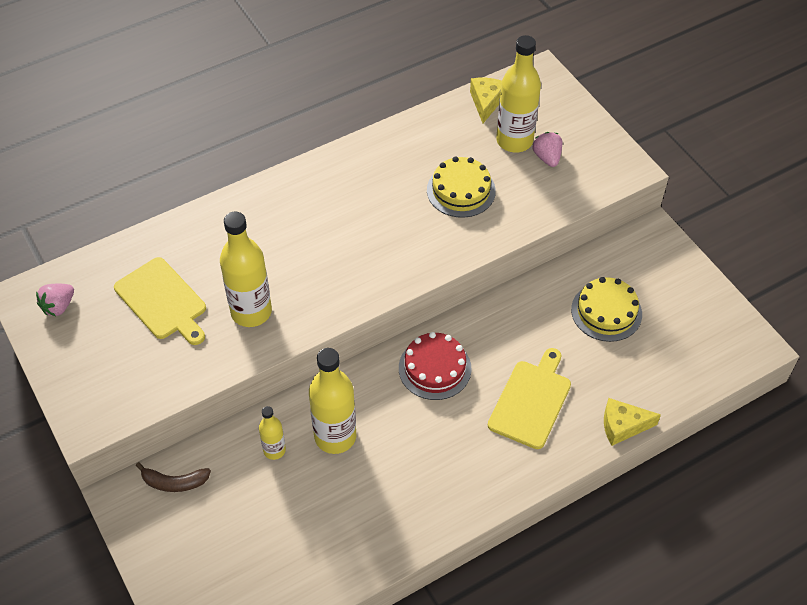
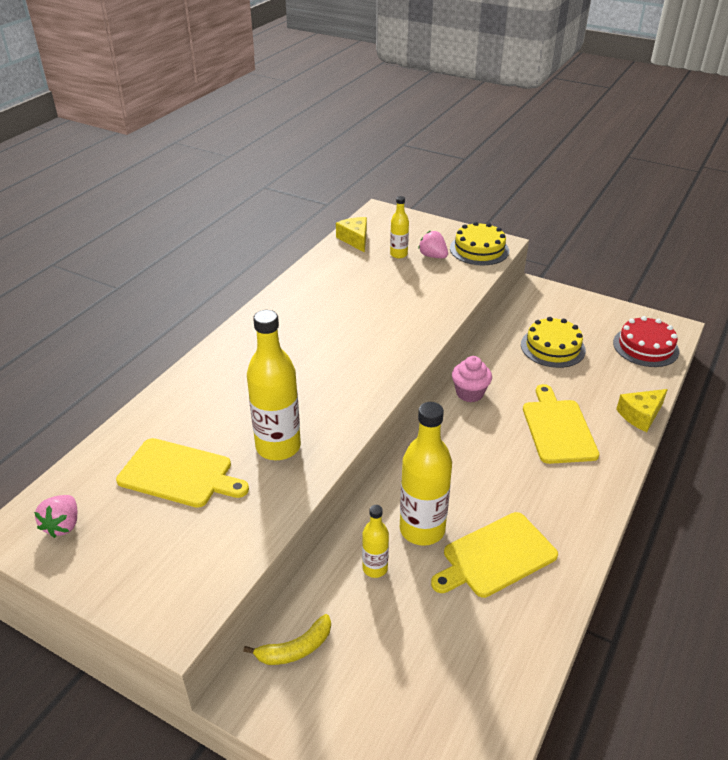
camera: 30 degrees left, 15 degrees down
brown banana [136,462,211,492] -> yellow banana [243,614,331,665]
red cake [399,332,472,400] -> red cake moved to [613,316,679,367]
yellow cake [427,156,496,218] -> yellow cake moved to [450,222,509,265]
yellow bottle [496,35,541,153] -> yellow bottle [390,196,409,258], size x0.53
none -> yellow cutting board [431,512,558,598]
none -> pink cupcake [452,356,492,402]

